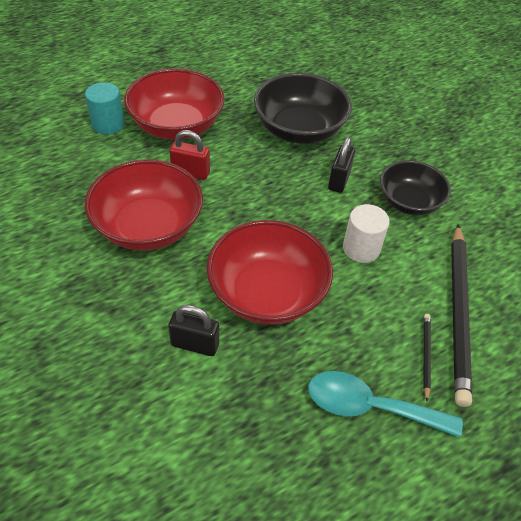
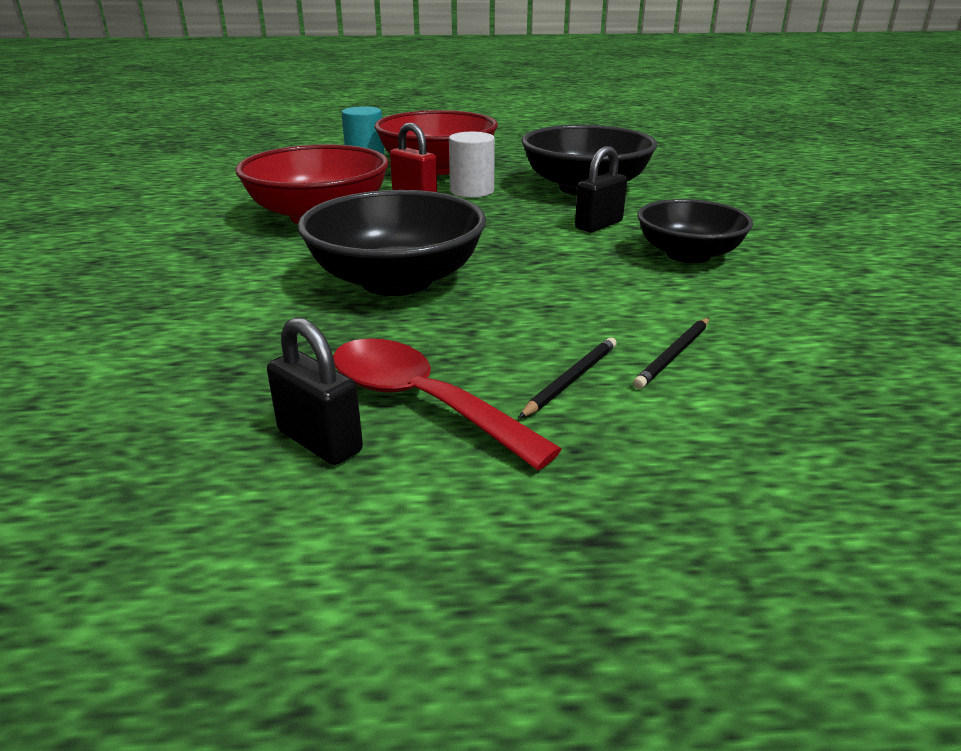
camera: 30 degrees right, 20 degrees down
black padlock [168,305,219,356] -> black padlock moved to [267,317,363,465]
red bowl [206,220,333,325] -> black bowl [297,190,486,296]
turquoise spoon [308,371,463,438] -> red spoon [333,338,562,470]
white cylinder [343,204,390,263] -> white cylinder moved to [449,132,495,198]
black pencil [451,225,472,407] -> black pencil [633,318,709,389], size x0.43

